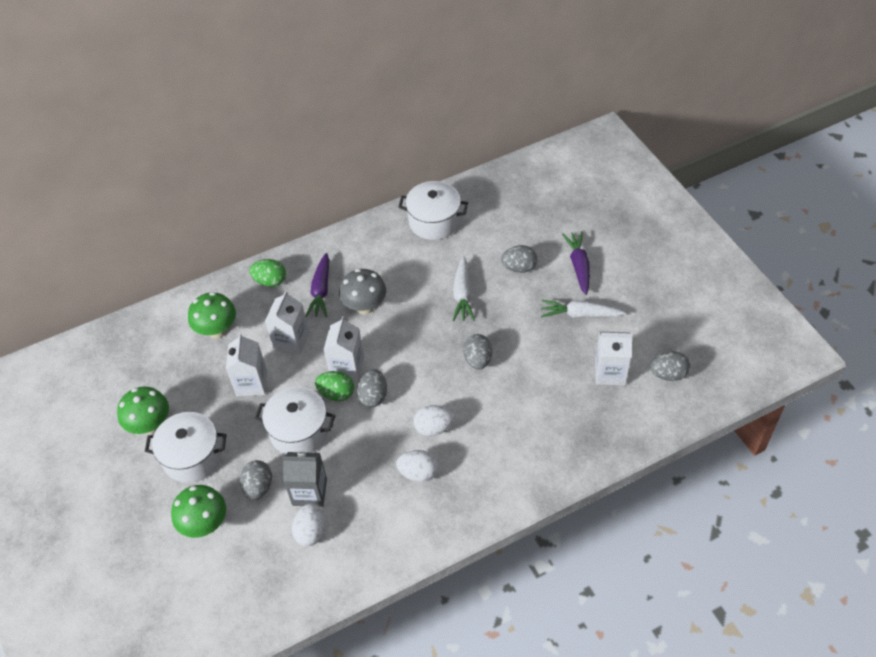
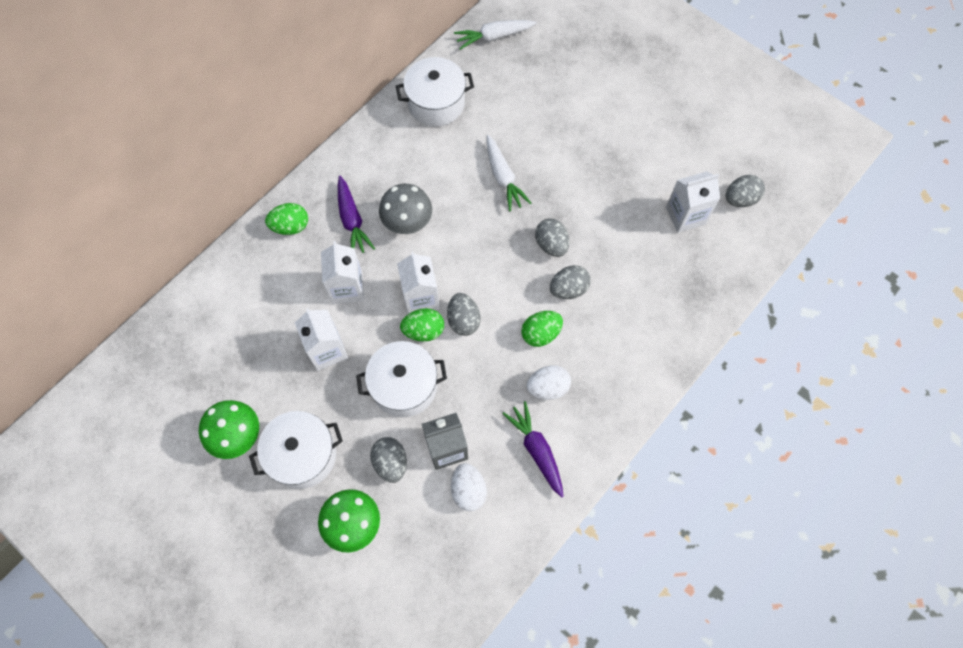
camera: 25 degrees left, 15 degrees up
green mushroom [188,292,236,338] -> none
white egg [413,405,454,436] -> green egg [521,311,563,347]
grey egg [501,245,538,273] -> grey egg moved to [550,265,591,299]
white carrot [541,300,625,318] -> white carrot moved to [454,20,537,50]
purple carrot [562,231,590,295] -> purple carrot moved to [502,401,564,498]

